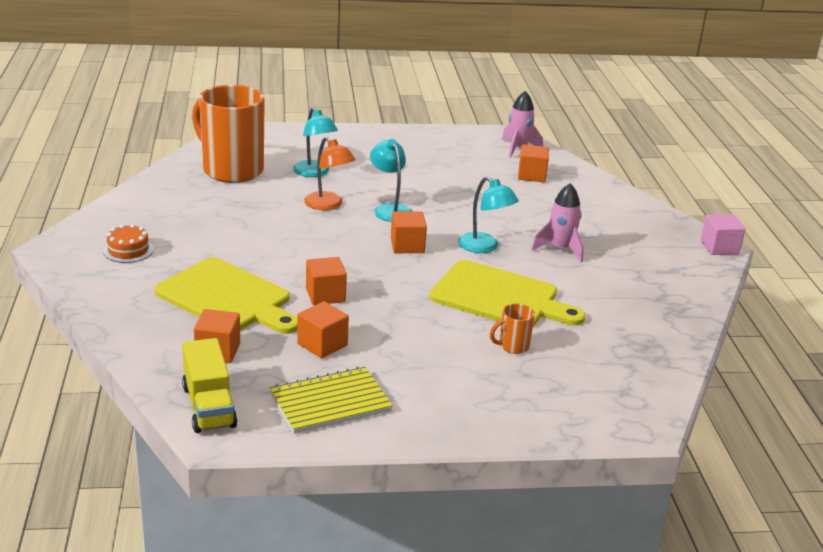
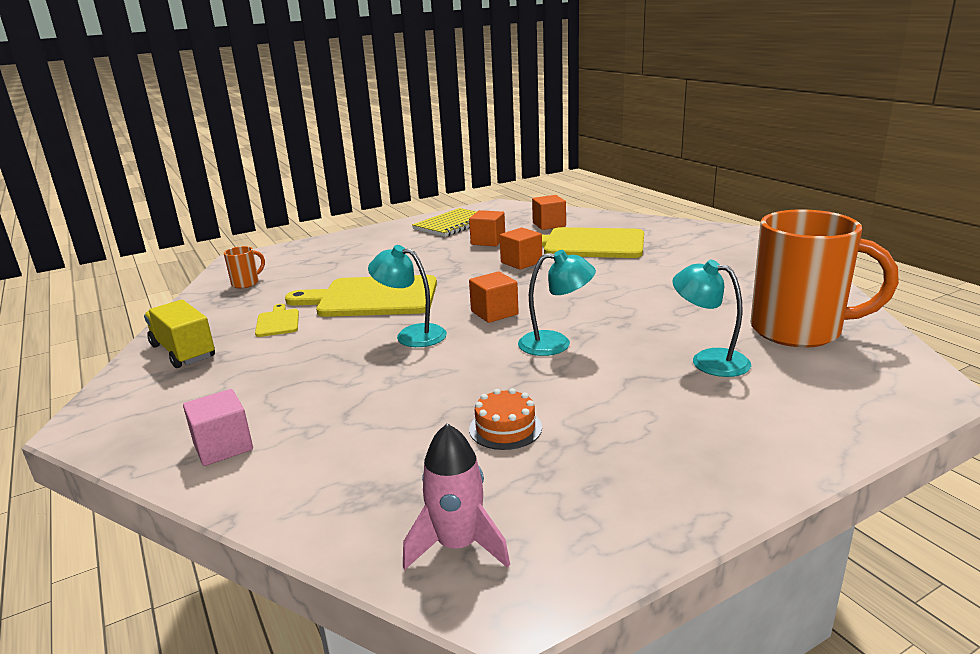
camera: 160 degrees right, 5 degrees down
orange cake [103,224,154,263] -> orange cake moved to [469,388,542,450]
yellow truck [182,338,238,433] -> yellow truck moved to [144,300,215,368]
orange lamp [304,137,356,210] -> none
turquoise lamp [370,139,413,222] -> turquoise lamp turned 45 degrees counterclockwise [518,250,596,356]
orange mug [490,304,535,354] -> orange mug moved to [224,246,265,289]
orange cube [518,144,549,182] -> none
pink rocket [531,183,584,262] -> none
pink cube [701,214,746,255] -> pink cube moved to [183,389,253,466]
none -> yellow cutting board [255,304,299,337]

